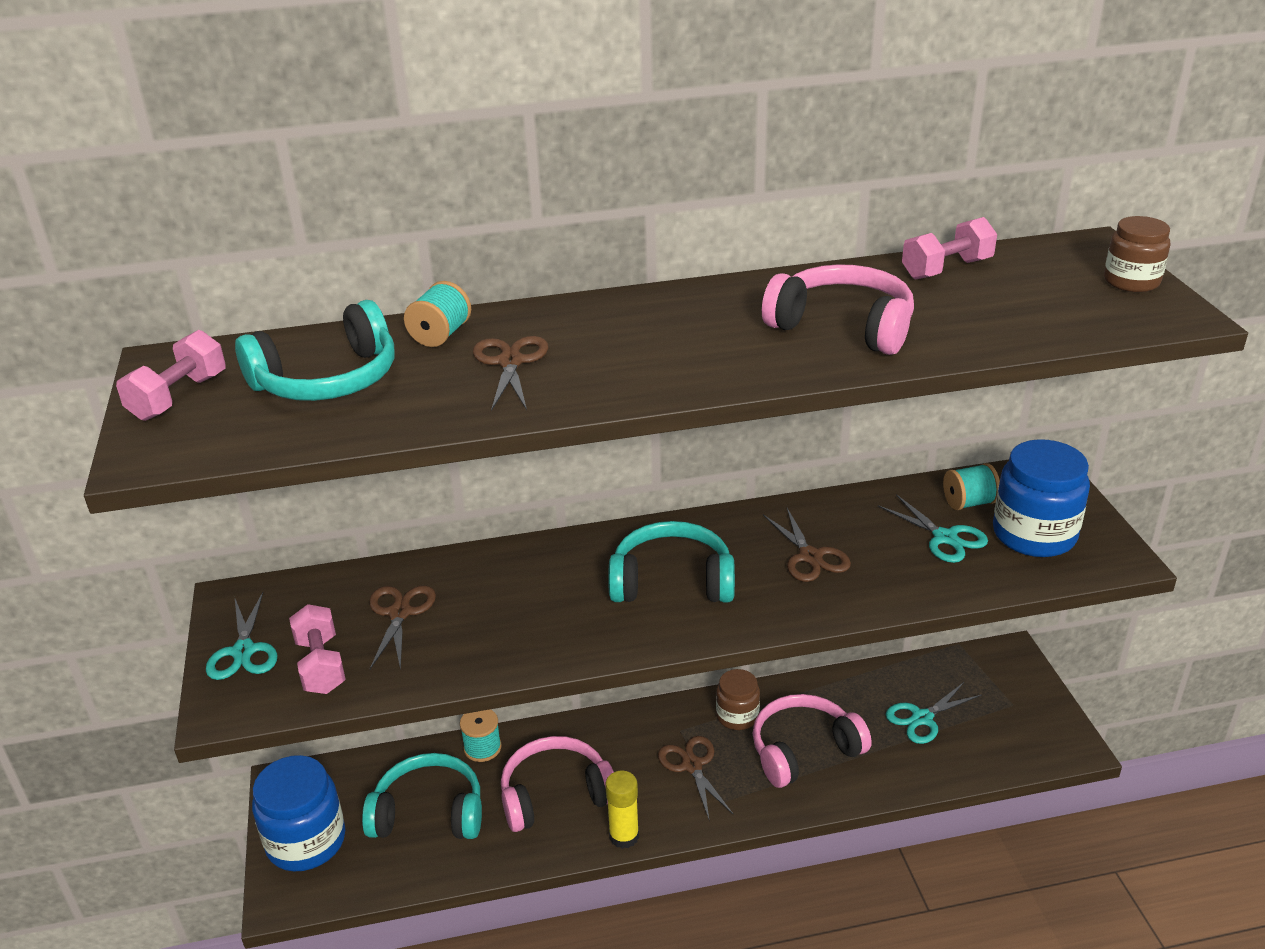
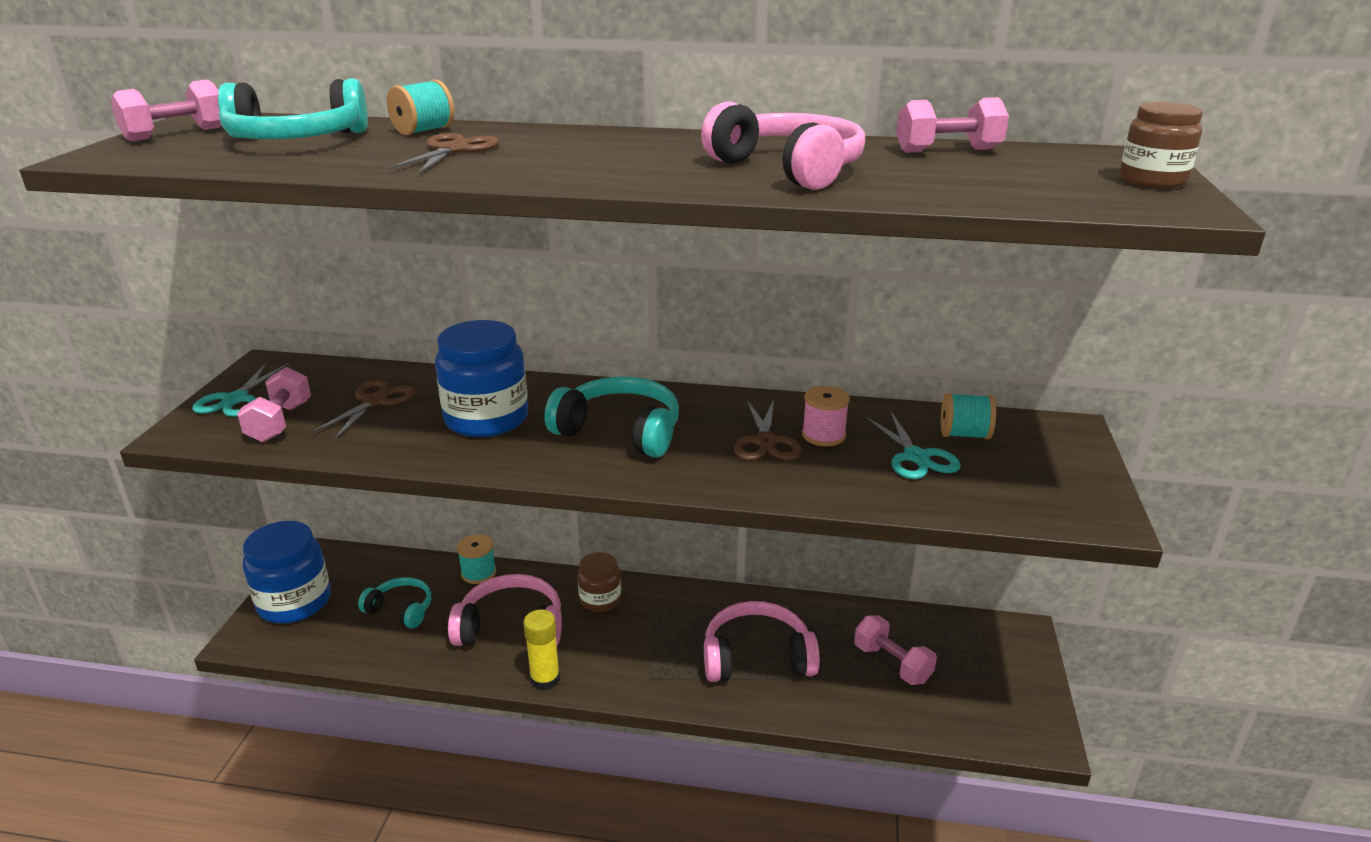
camera: 20 degrees right, 5 degrees down
turquoise headphones [362,753,482,839] -> turquoise headphones [358,577,431,628], size x0.63
brown scissors [658,736,733,819] -> none
brown jar [716,669,760,730] -> brown jar moved to [577,552,621,612]
turquoise scissors [886,682,982,744] -> pink dumbbell [854,616,937,685]
blue jar [993,439,1090,557] -> blue jar moved to [435,320,528,437]
none -> pink spool [802,386,850,446]

